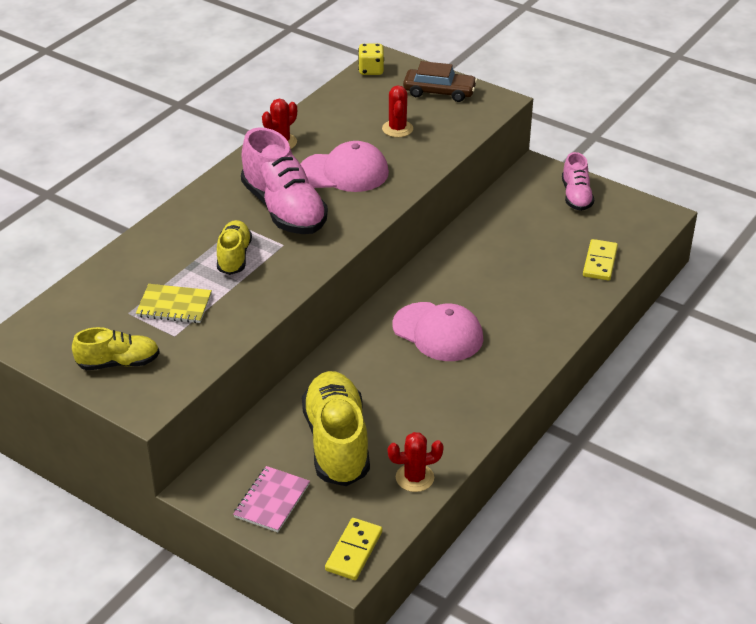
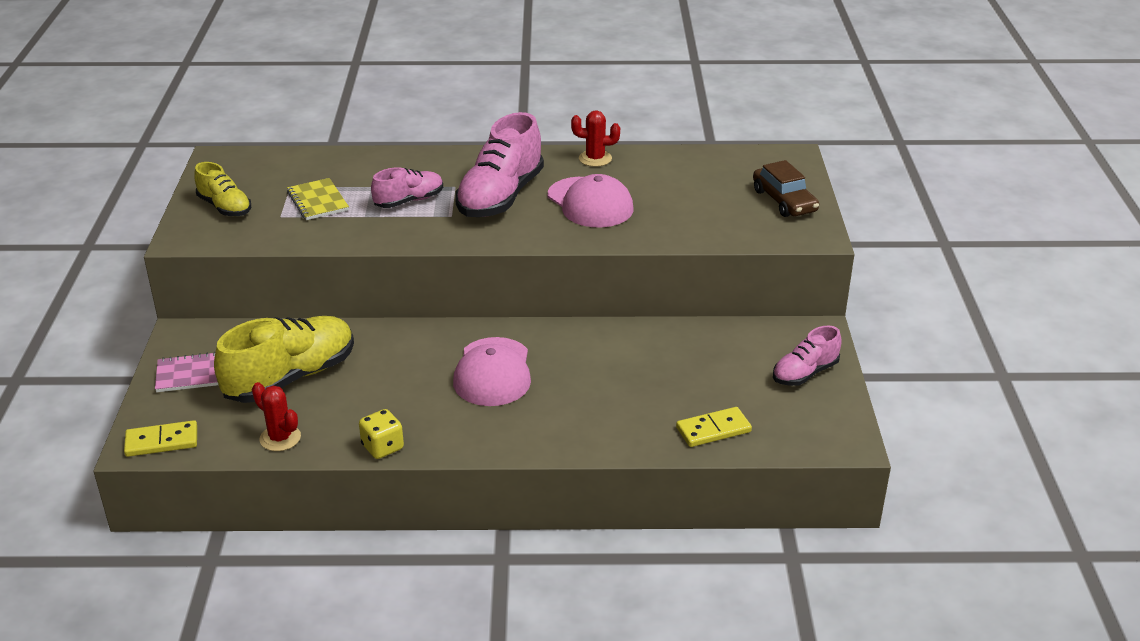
camera: 55 degrees right, 5 degrees down
yellow shoe [217,220,252,275] -> pink shoe [371,167,443,208]
yellow dice [358,44,384,75] -> yellow dice moved to [359,409,404,459]
red cactus [382,86,413,137] -> none

